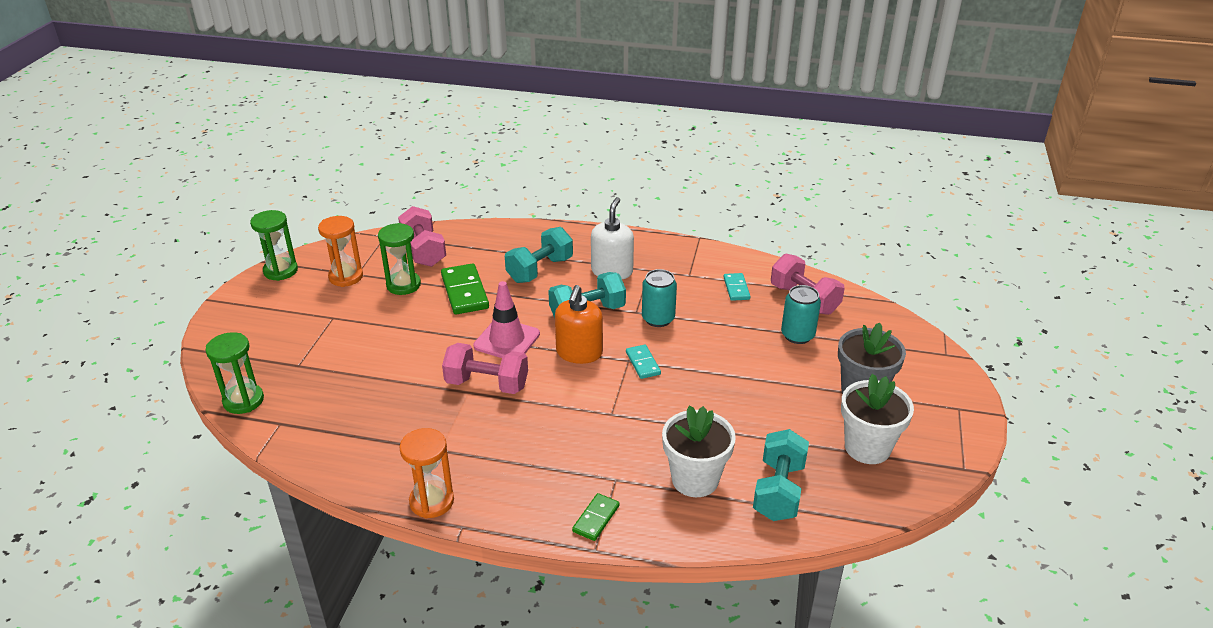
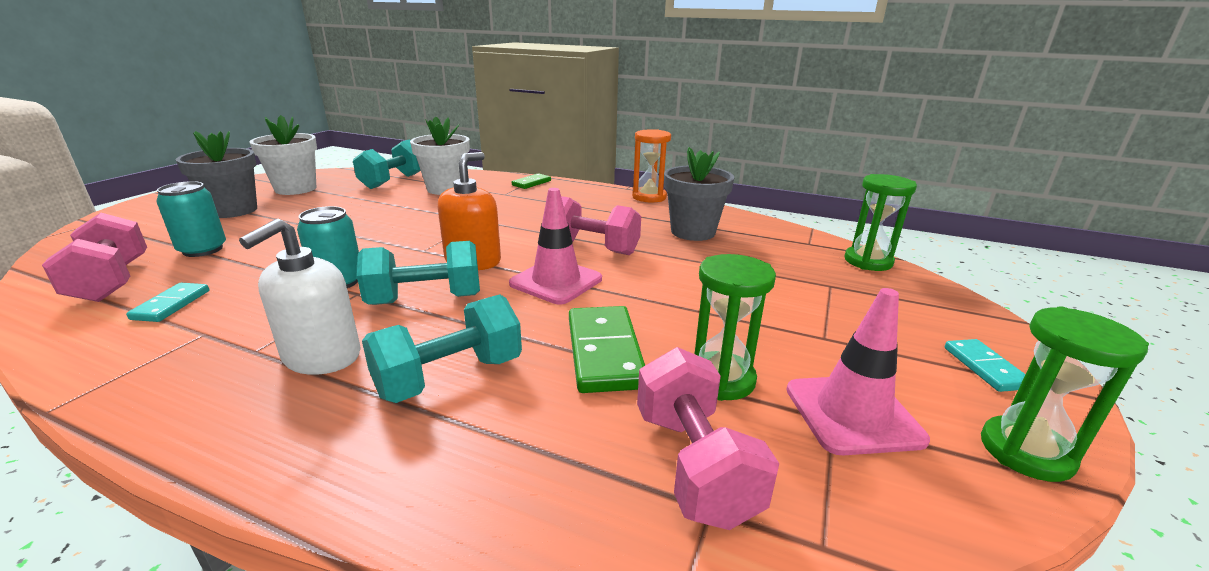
camera: 170 degrees left, 10 degrees down
orange hourglass [318,216,363,287] -> pink traffic cone [786,288,930,455]
turquoise domino [626,345,661,379] -> turquoise domino moved to [945,339,1025,392]
none -> grey flower pot [664,147,734,241]

